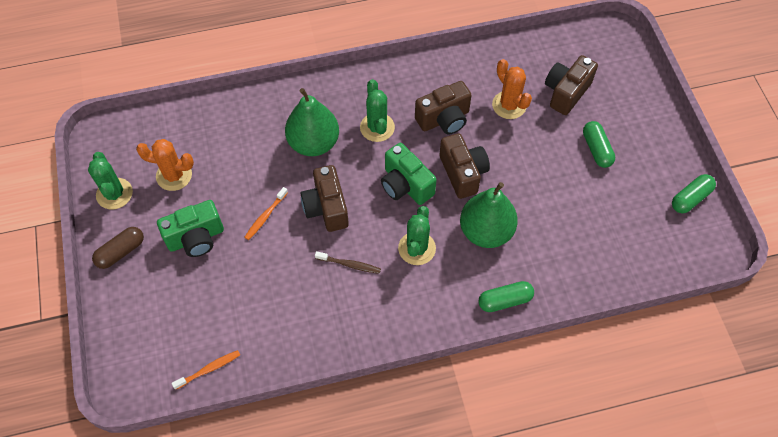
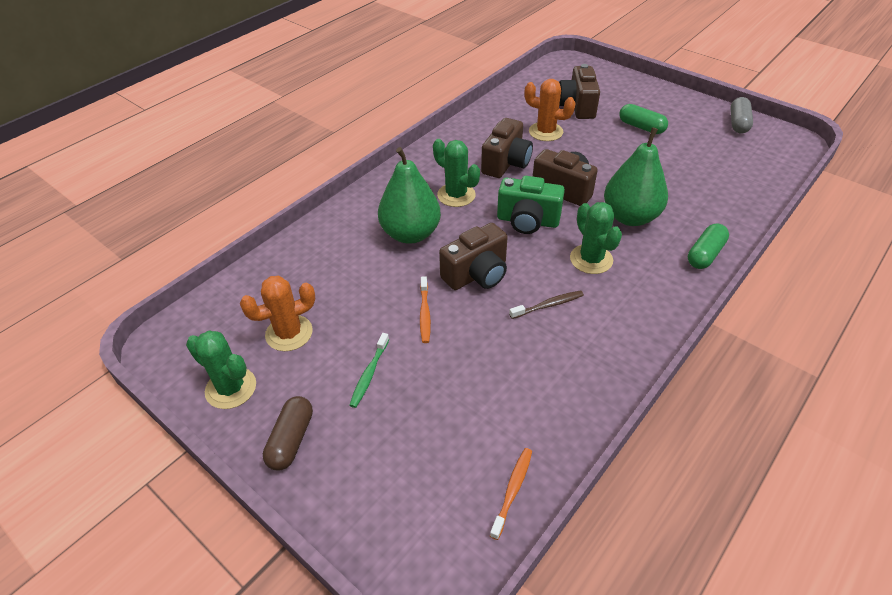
camera: 35 degrees left, 15 degrees down
green camera [157,200,224,257] -> green toothbrush [349,333,389,408]
brown camera [301,165,349,232] -> brown camera turned 75 degrees counterclockwise [439,223,508,290]
green capsule [672,174,716,213] -> grey capsule [730,97,753,133]

